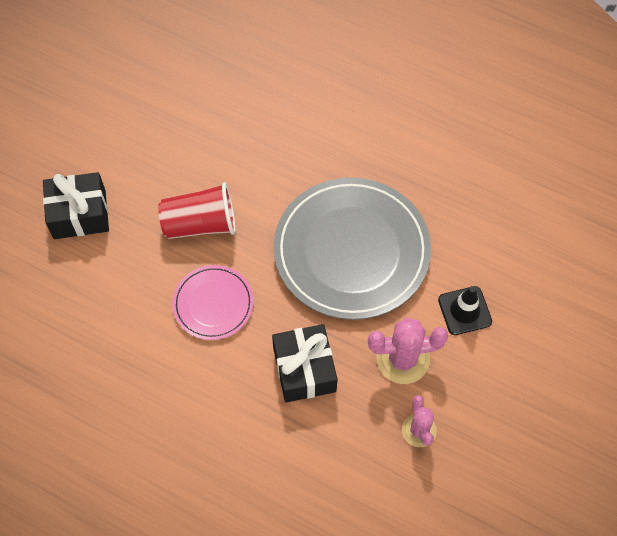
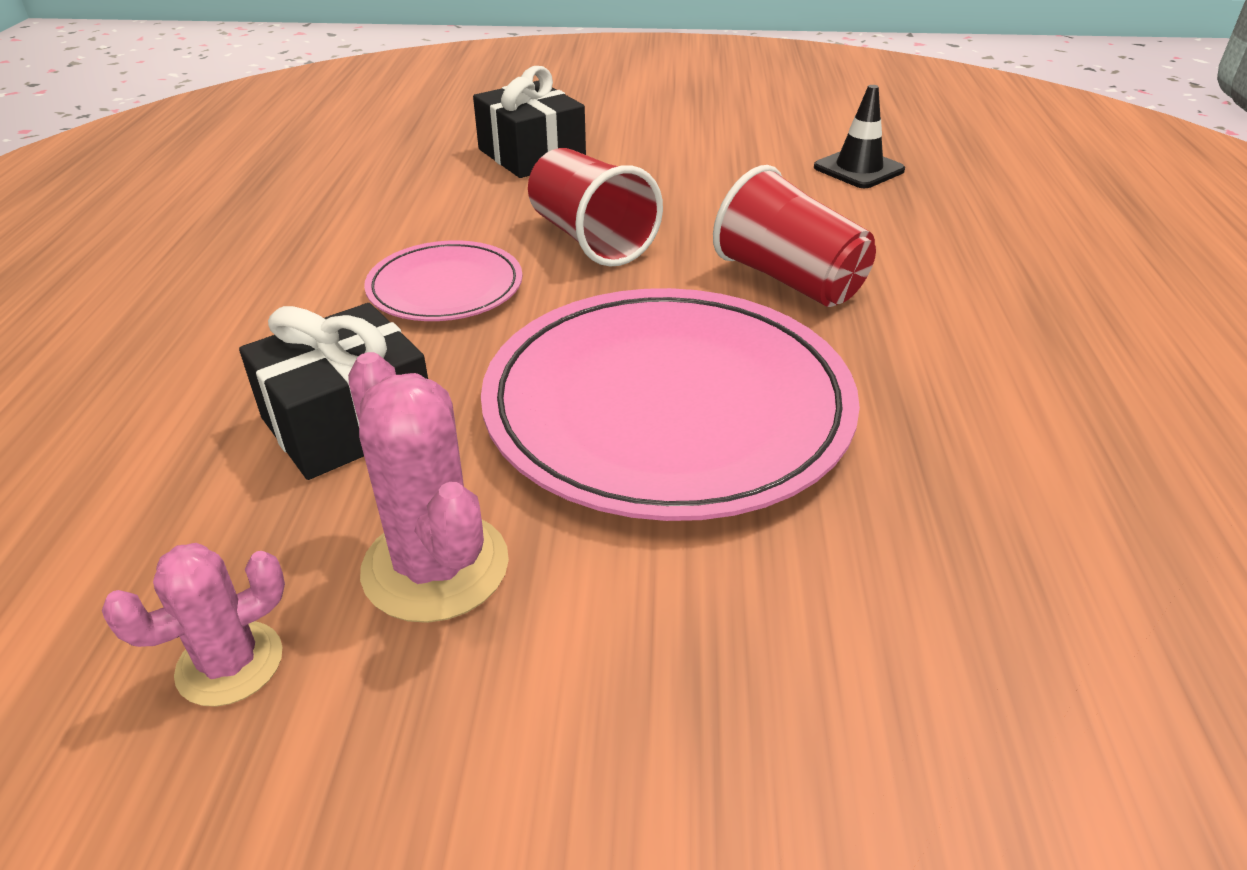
camera: 65 degrees right, 25 degrees down
grey plate [273,178,431,320] -> pink plate [481,288,860,521]
black traffic cone [438,286,492,335] -> black traffic cone moved to [814,85,905,188]
none -> red cup [713,165,876,307]

